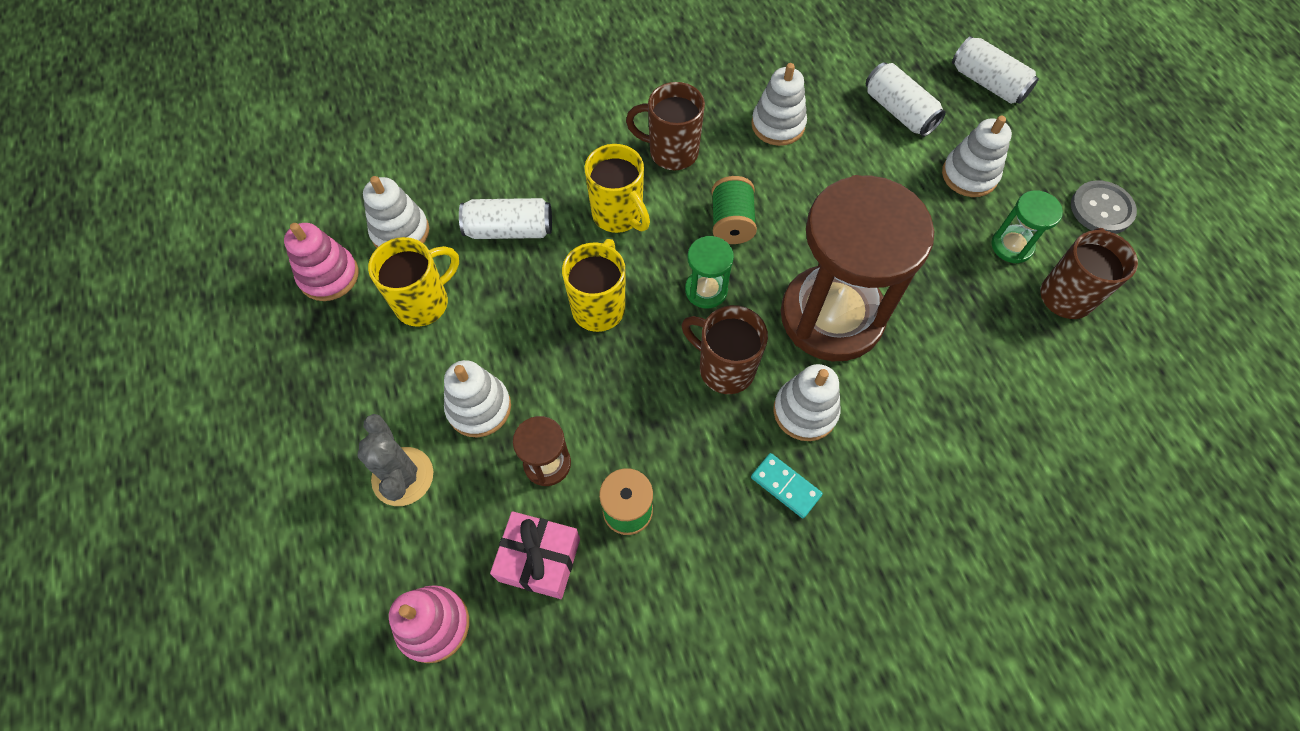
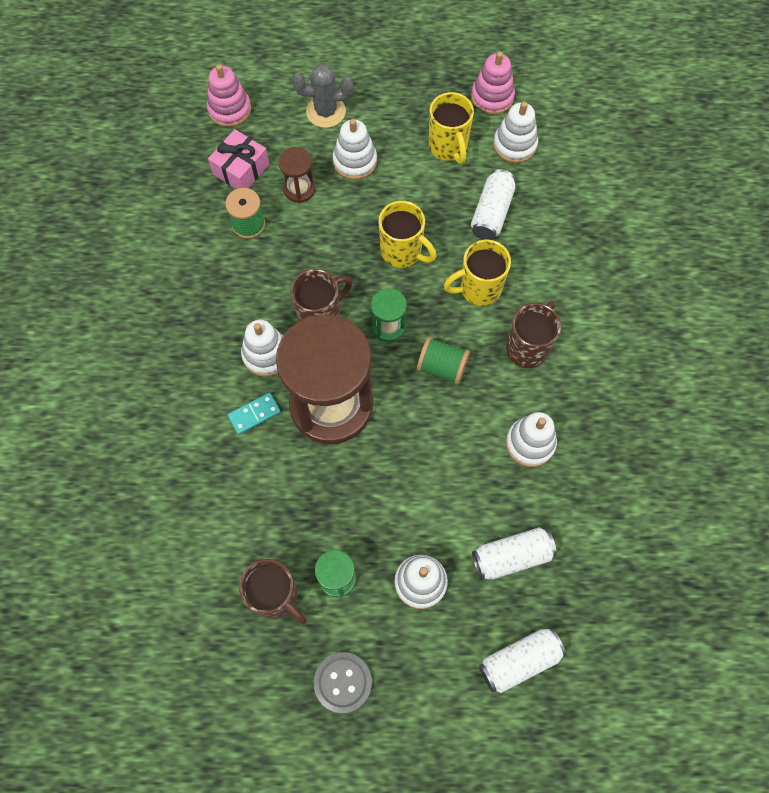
camera: 110 degrees right, 5 degrees up
turquoise domino [751,453,823,518] -> turquoise domino moved to [228,393,281,435]

